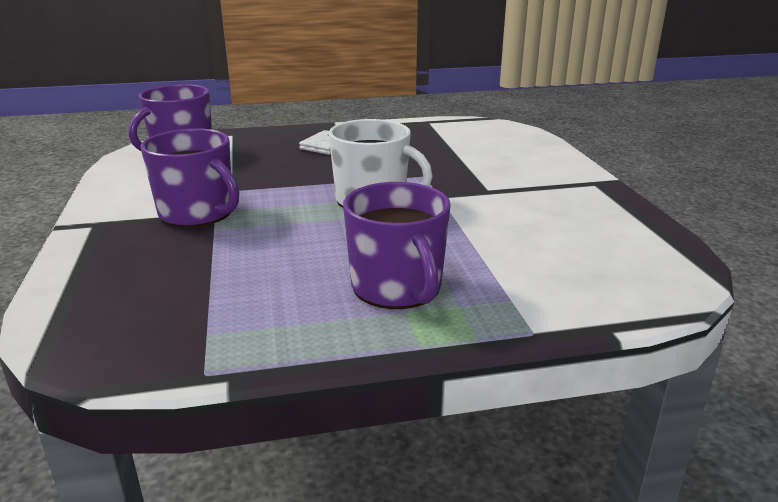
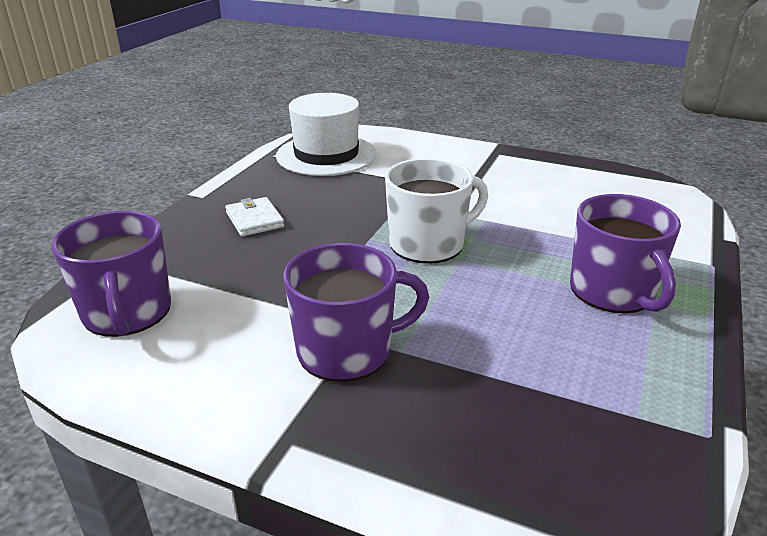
camera: 55 degrees left, 5 degrees up
purple mug [343,182,451,309] -> purple mug turned 60 degrees clockwise [570,194,681,313]
none -> white hat [276,93,377,176]

